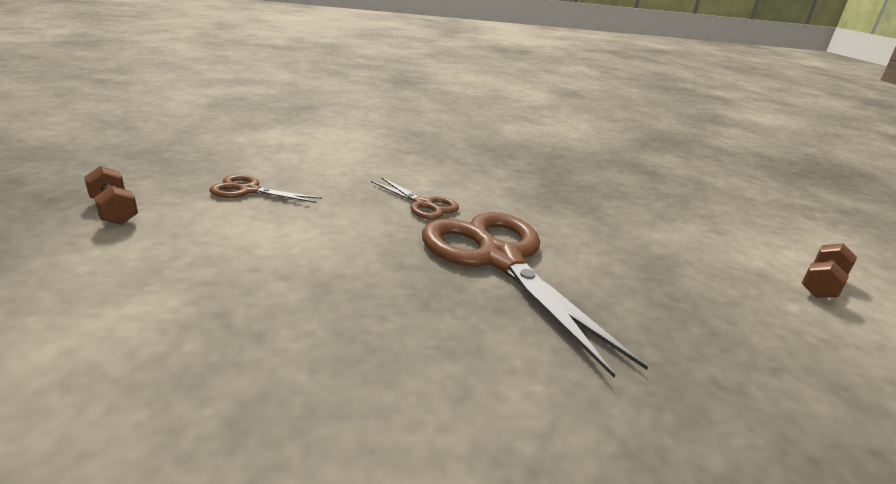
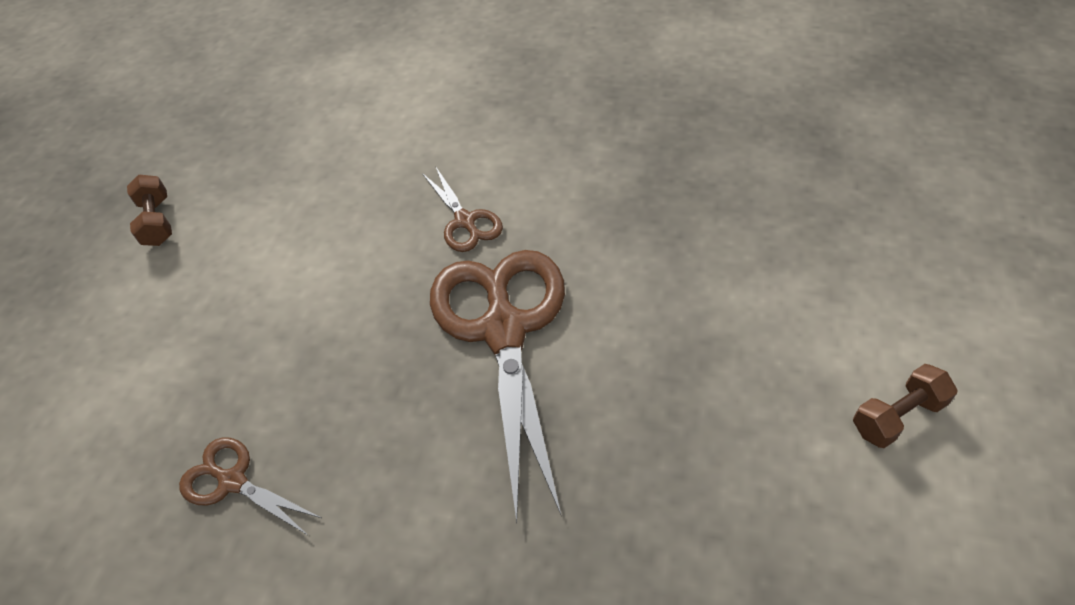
camera: 25 degrees right, 25 degrees up
brown scissors [209,175,322,203] -> brown scissors moved to [179,437,323,536]

